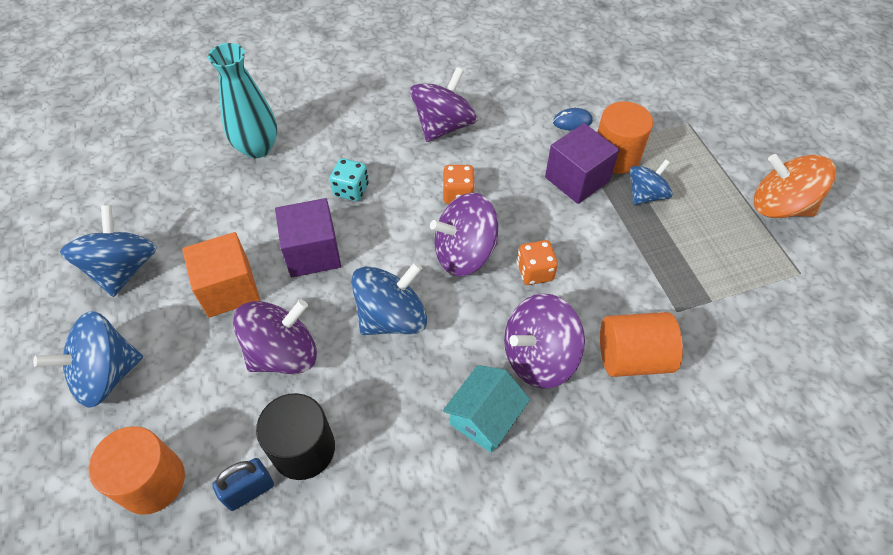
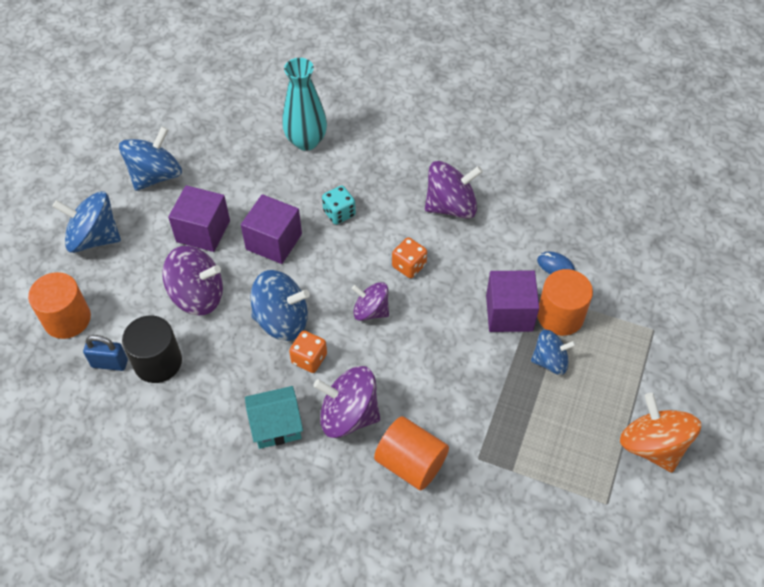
camera: 40 degrees right, 0 degrees up
orange cube [182,232,260,318] -> purple cube [168,185,230,252]
purple spinning top [430,193,499,276] -> purple spinning top [352,282,389,321], size x0.64
orange dice [517,240,558,285] -> orange dice moved to [289,331,327,373]

